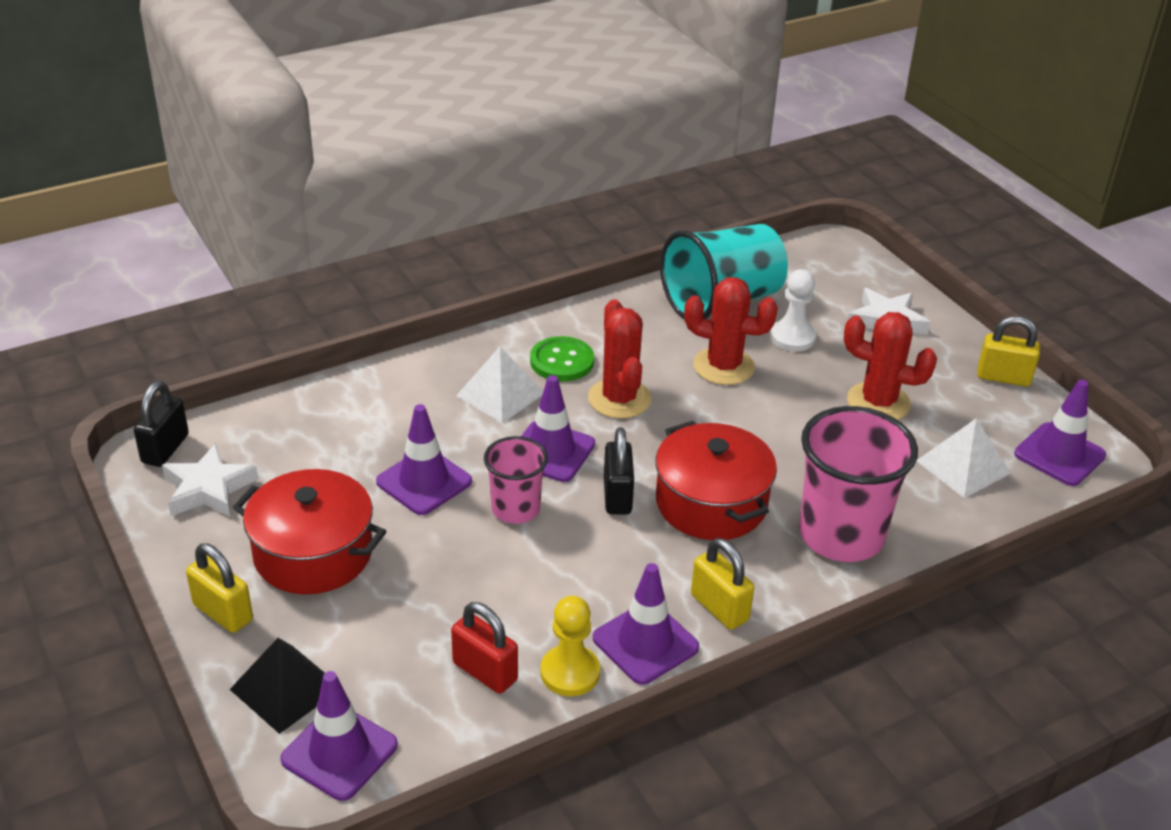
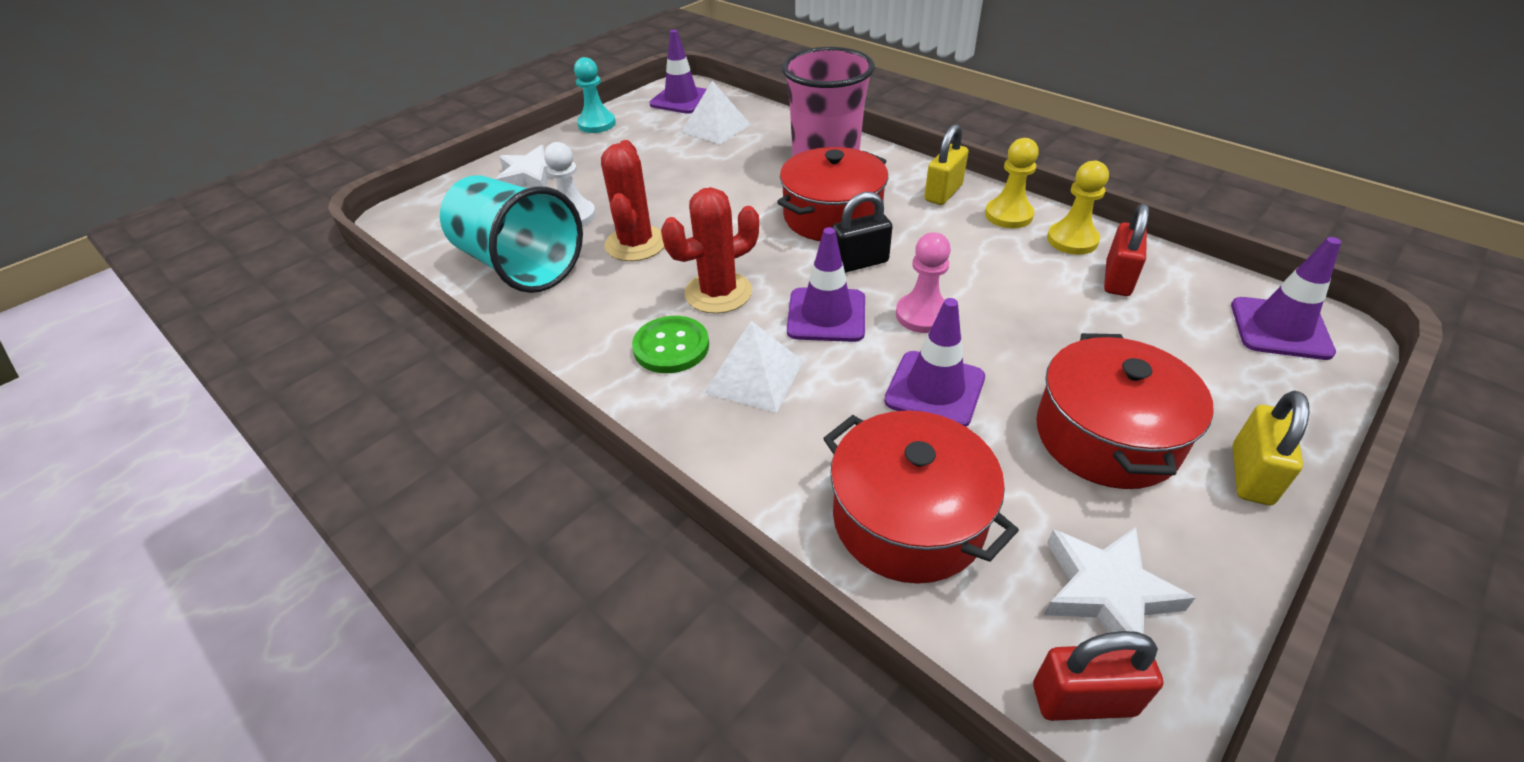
camera: 105 degrees left, 5 degrees up
black padlock [134,381,189,467] -> red padlock [1033,631,1164,721]
black pyramid [229,638,325,734] -> none
pink cup [484,436,548,524] -> pink pawn [896,232,951,333]
purple traffic cone [593,563,699,685] -> yellow pawn [985,138,1039,228]
red cactus [844,312,937,420] -> none
yellow padlock [977,316,1040,387] -> turquoise pawn [574,57,616,133]
none -> red pot [823,410,1019,584]

